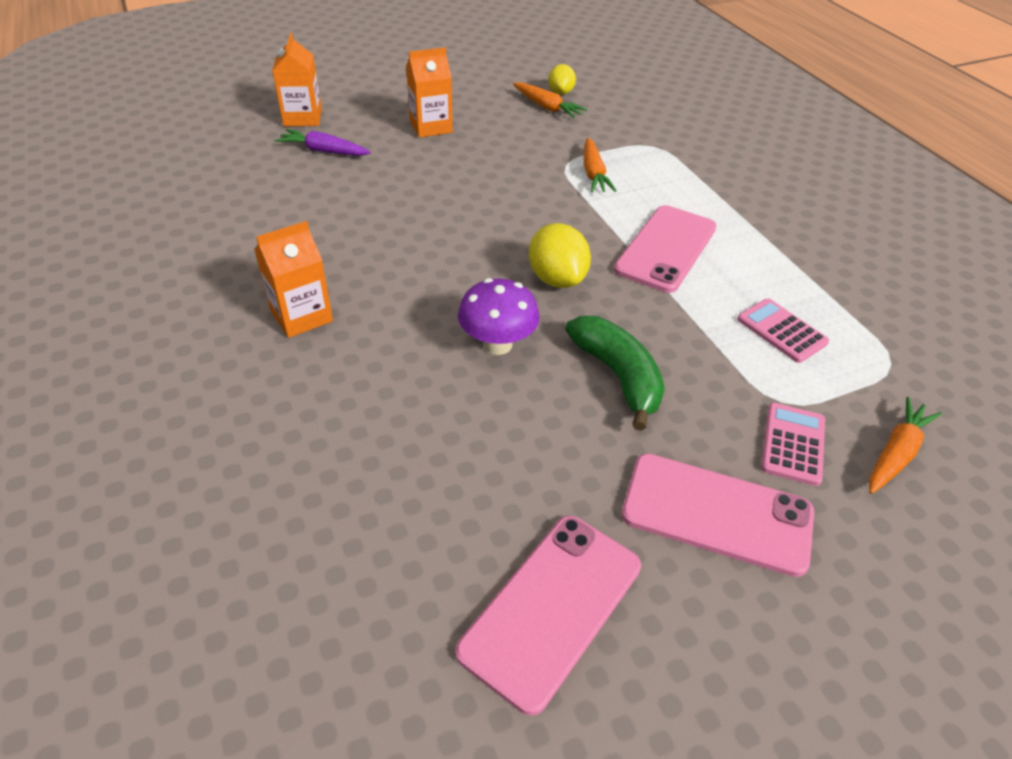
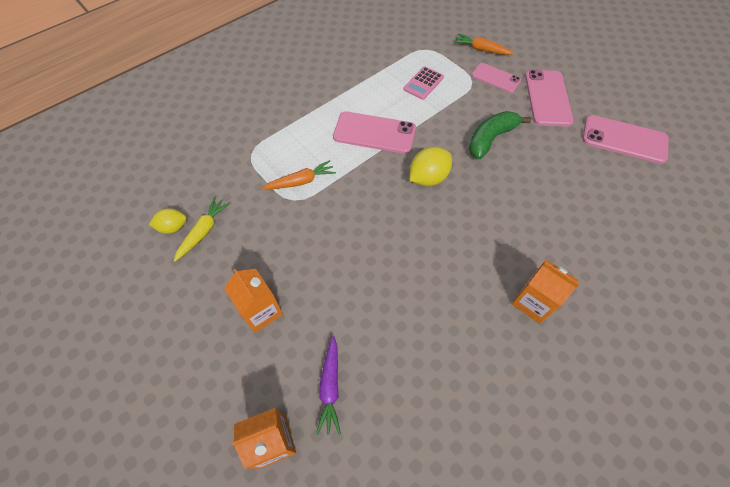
camera: 105 degrees left, 15 degrees up
purple mushroom [458,278,540,355] -> none
orange carrot [513,82,587,118] -> yellow carrot [174,197,230,262]
pink calculator [761,403,825,486] -> pink phone [472,63,521,93]

